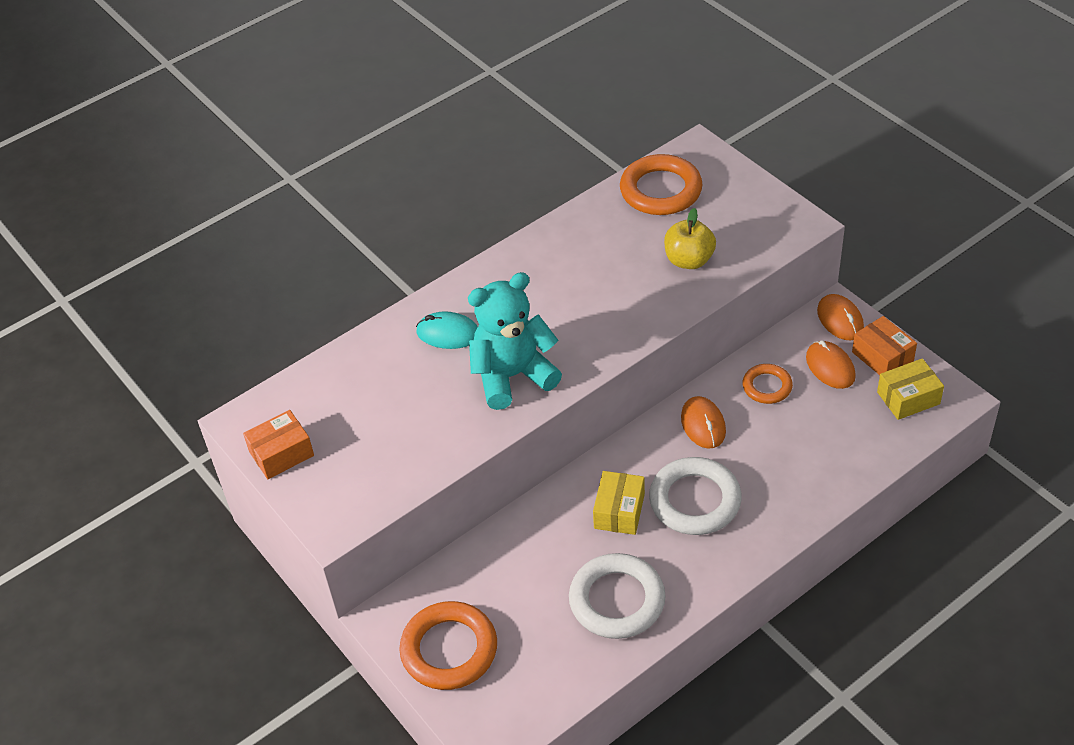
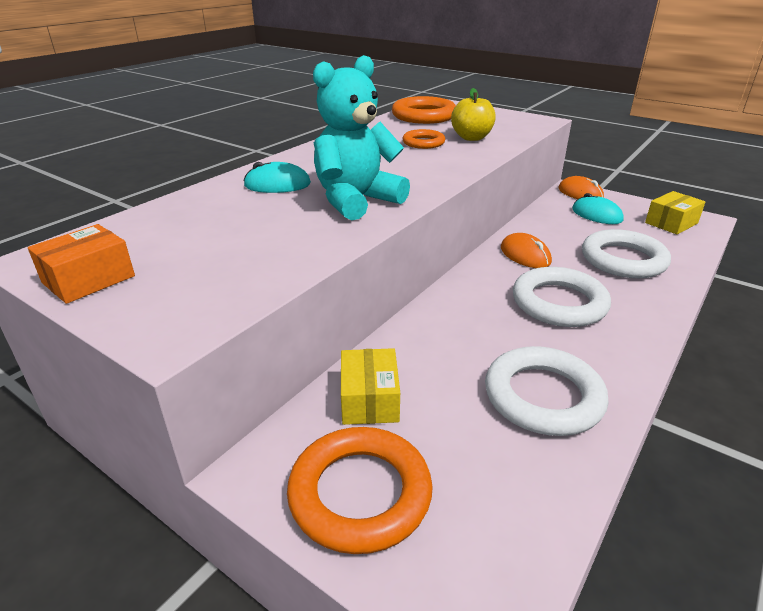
camera: 20 degrees left, 15 degrees down
yellow box [593,471,645,535] -> yellow box moved to [341,348,400,425]
orange ring [743,364,793,404] -> orange ring moved to [403,129,445,149]
orange mouse [806,340,856,389] -> turquoise mouse [572,193,624,224]
orange box [852,316,917,375] -> none
none -> white ring [582,229,671,278]

